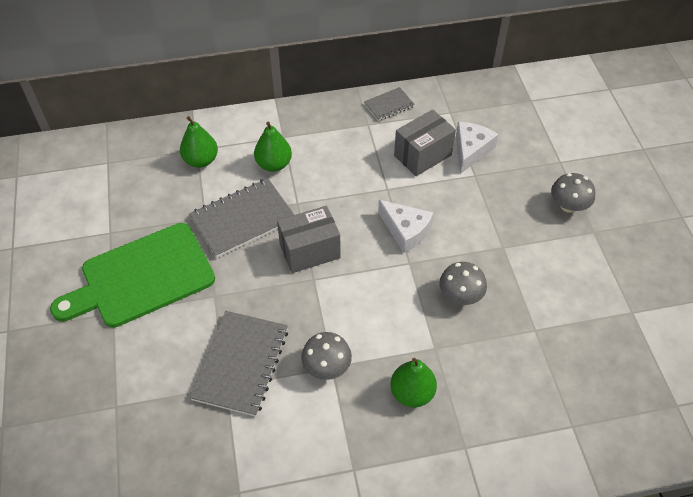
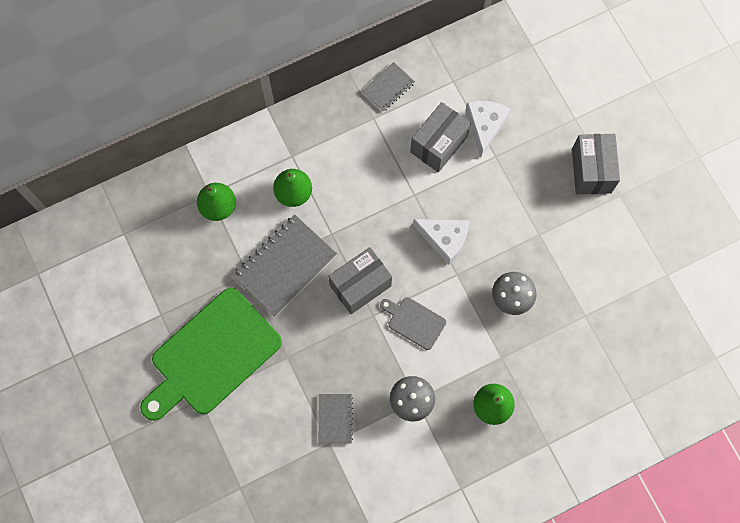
camera: 15 degrees left, 20 degrees up
grey notebook [190,311,288,417] -> grey notebook [318,394,353,444], size x0.53
grey mushroom [551,173,595,213] -> grey box [572,134,620,194]
none -> grey cutting board [380,297,446,350]

